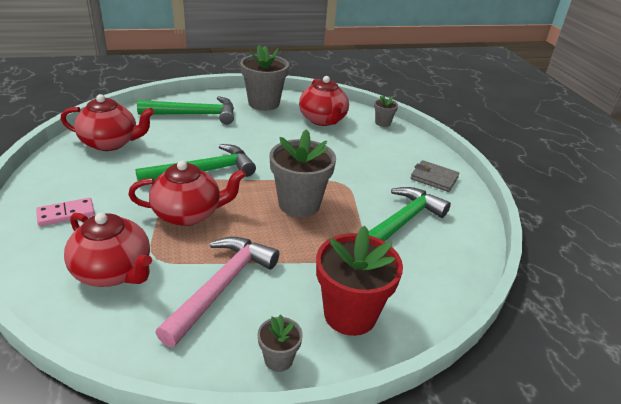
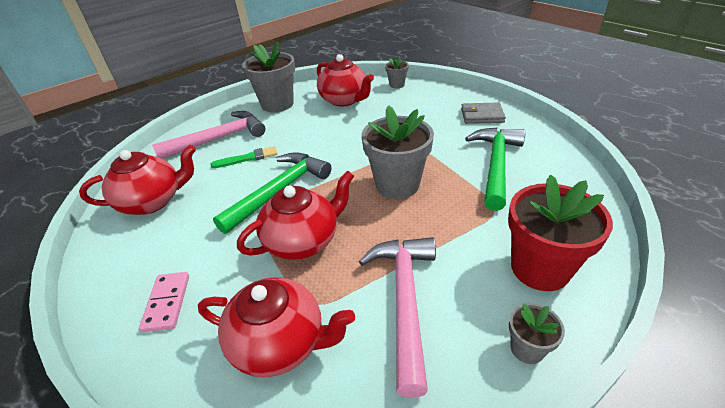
camera: 20 degrees left, 5 degrees up
pink domino [36,198,95,226] -> pink domino turned 45 degrees counterclockwise [139,272,189,332]
green hammer [137,96,234,124] -> pink hammer [152,111,265,159]
none -> green brush [210,146,277,168]

